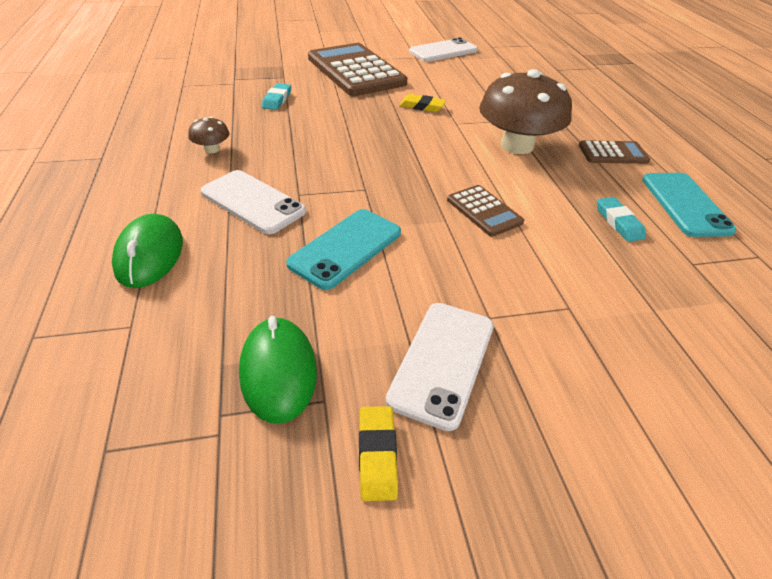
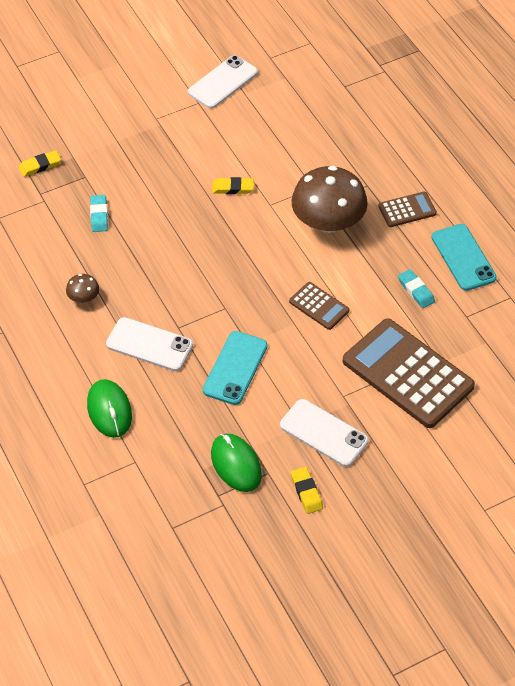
camera: 15 degrees left, 10 degrees up
brown calculator [308,43,407,96] -> brown calculator moved to [343,319,475,428]
white phone [386,303,494,431] -> white phone turned 60 degrees counterclockwise [280,399,369,467]
none -> yellow eraser [19,150,61,177]

